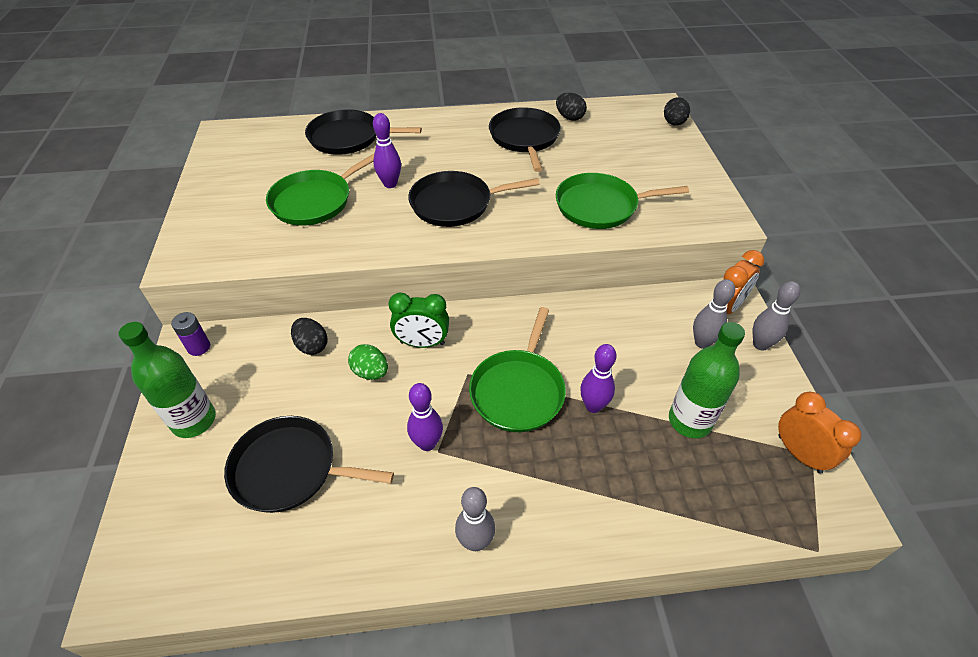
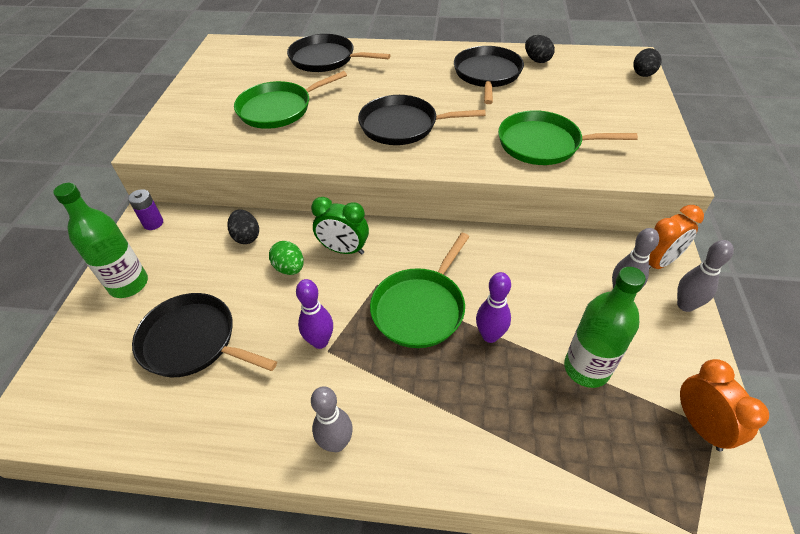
camera: 15 degrees right, 0 degrees up
purple bowling pin [373,113,401,188] -> none

